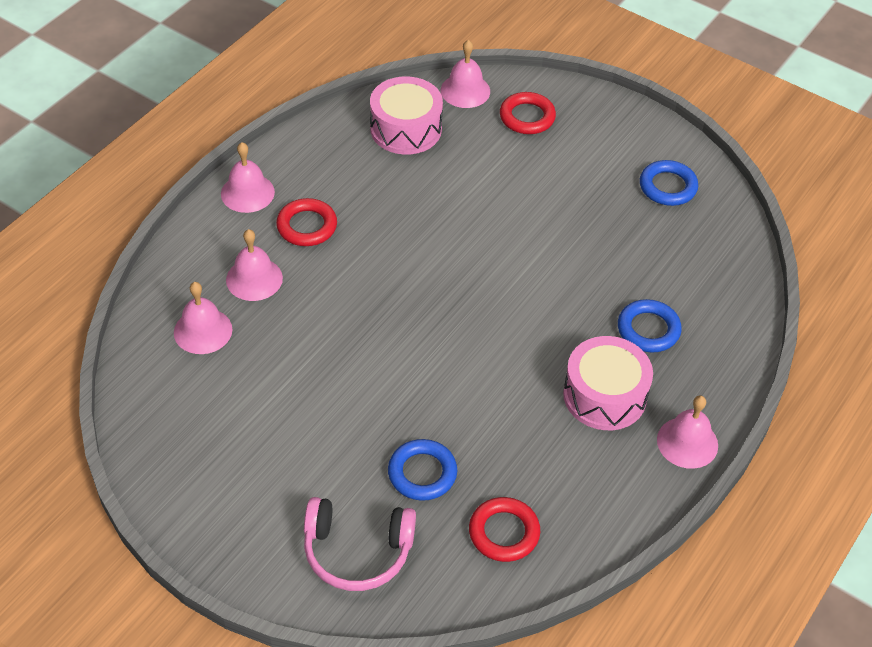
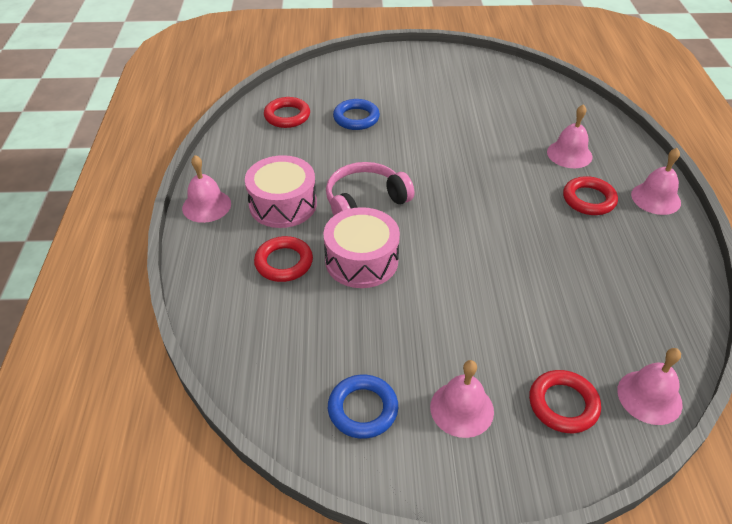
camera: 145 degrees right, 5 degrees down
pink bell [174,282,232,354] -> pink bell moved to [430,360,494,438]
pink headphones [304,497,416,591] -> pink headphones moved to [326,162,414,215]
pink drum [370,76,443,155] -> pink drum moved to [323,207,400,288]
blue ring [618,299,682,353] -> red ring [254,236,313,282]

